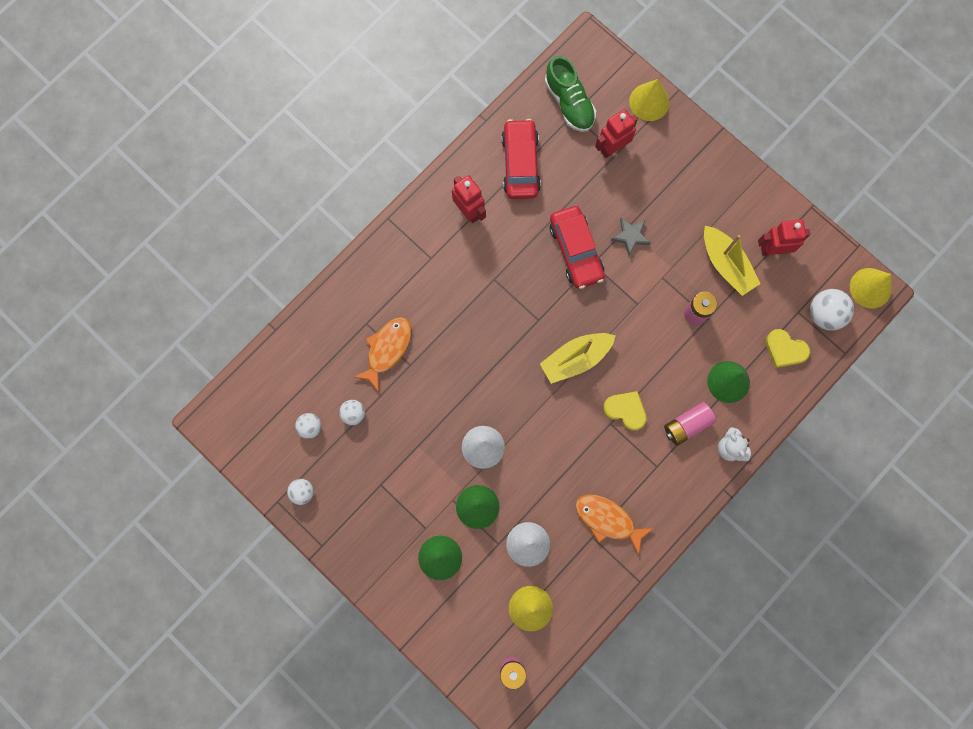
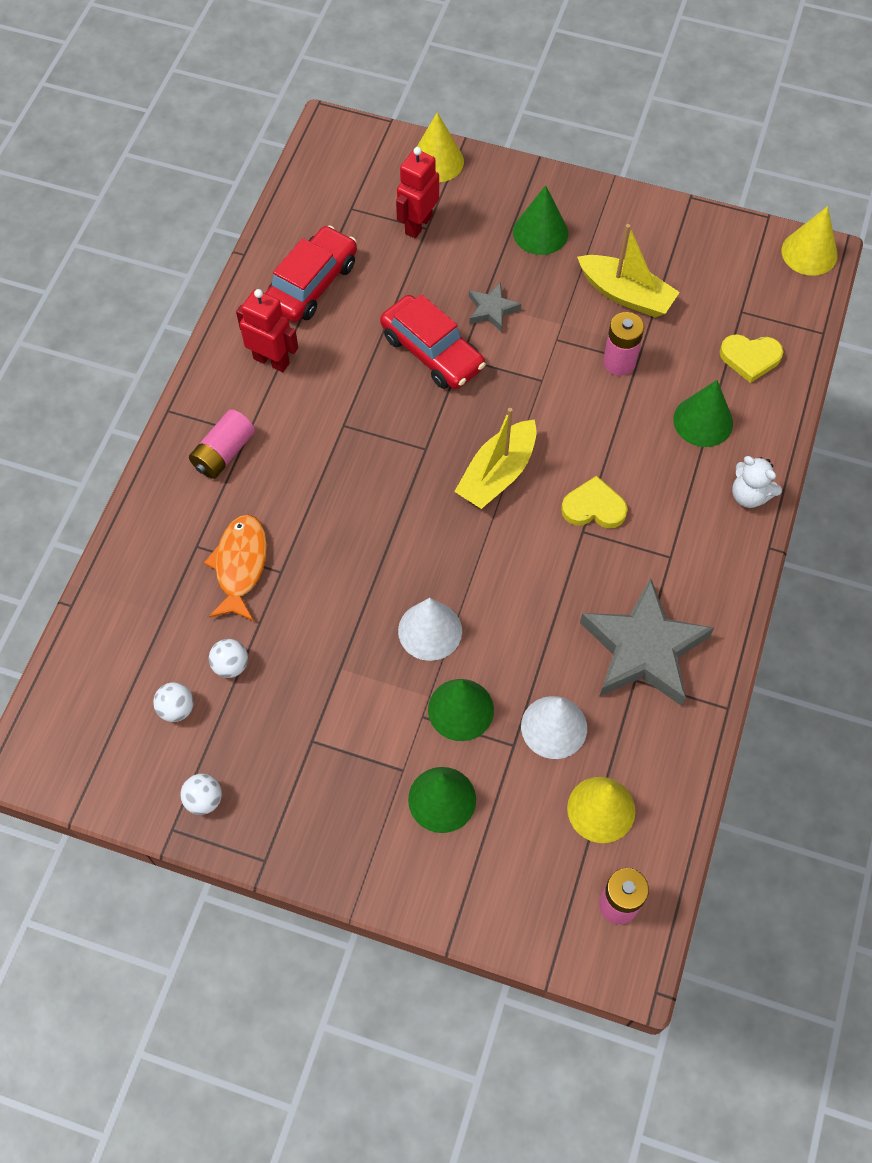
camera: 25 degrees left, 15 degrees down
red car [501,119,541,199] -> red car turned 60 degrees clockwise [265,225,357,322]
green shoe [545,56,596,132] -> none
orange fish [575,494,654,555] -> grey star [580,578,714,706]
pink battery [664,402,716,446] -> pink battery moved to [189,409,255,479]
red robot [758,220,810,256] -> none
white ball [810,289,854,331] -> none
none -> green cone [513,185,568,255]

